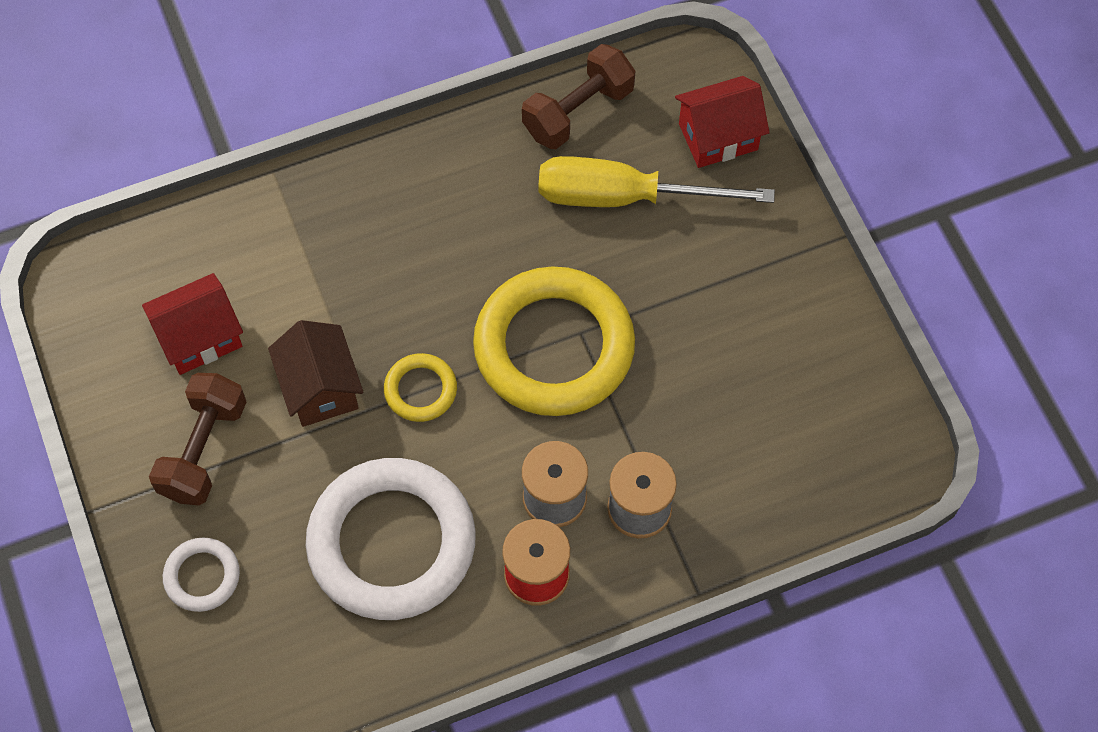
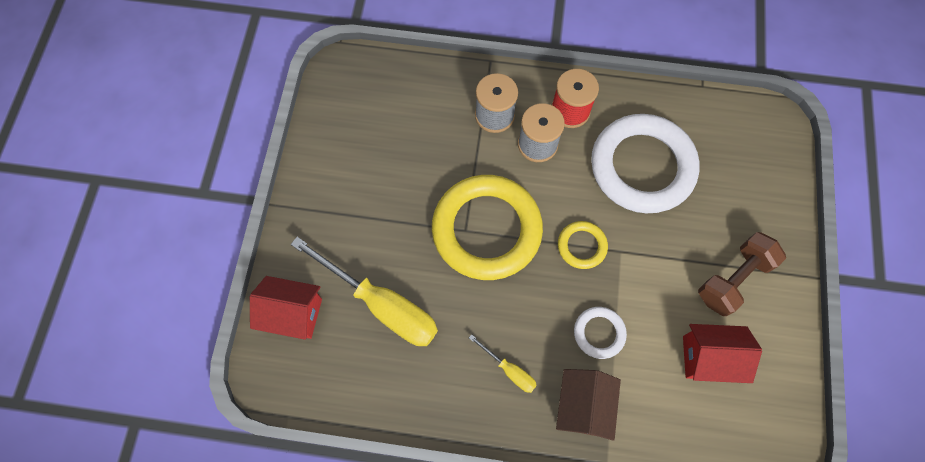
camera: 150 degrees left, 5 degrees up
white ring [163,537,240,612] -> white ring moved to [574,307,627,359]
brown house [268,320,364,427] -> brown house moved to [556,369,621,441]
brown dumbbell [522,44,635,149] -> none
none -> yellow screwdriver [469,334,537,393]

